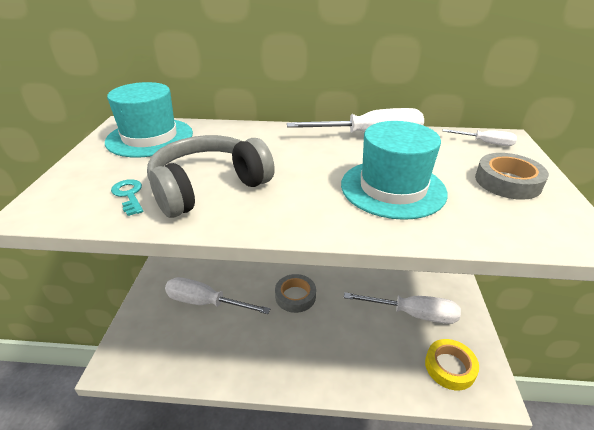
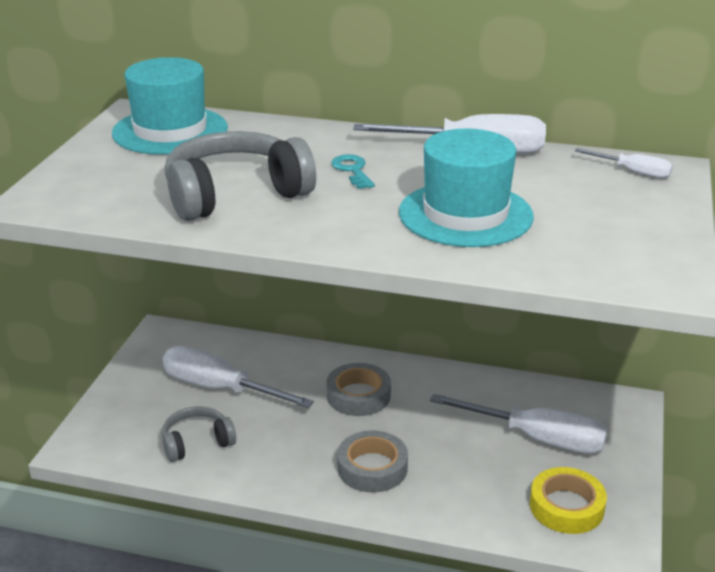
camera: 10 degrees right, 5 degrees down
turquoise key [111,179,143,216] -> turquoise key moved to [331,154,375,189]
grey tape [475,153,549,200] -> grey tape moved to [337,430,408,492]
none -> grey headphones [162,407,236,462]

